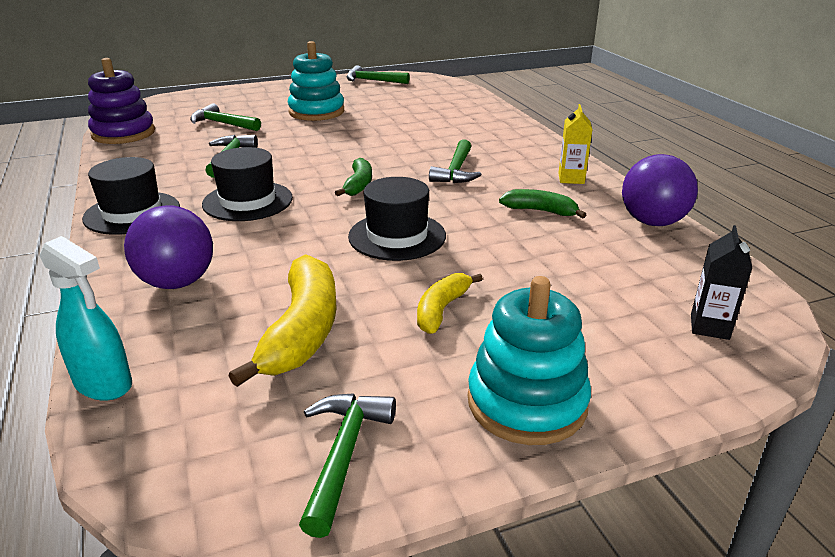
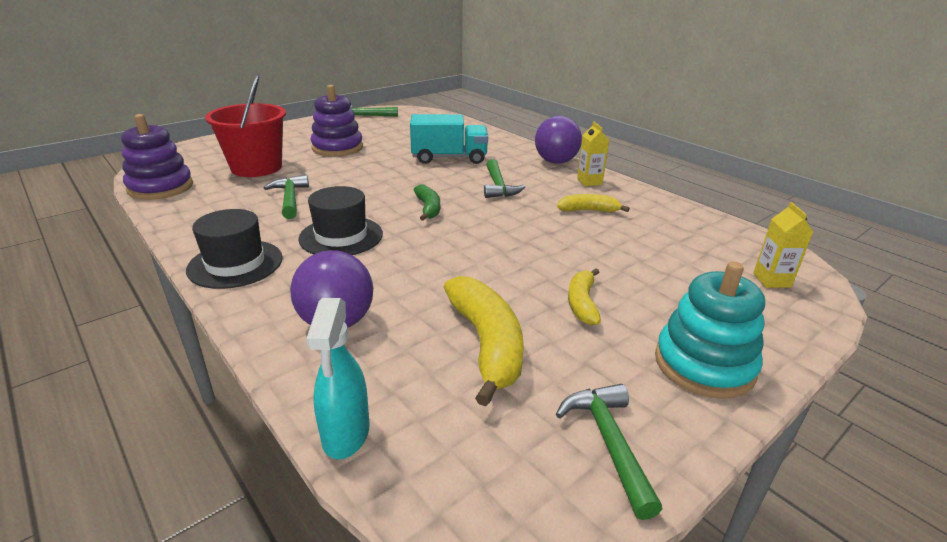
camera: 20 degrees left, 0 degrees up
turquoise spray bottle [40,236,132,401] -> turquoise spray bottle turned 75 degrees clockwise [306,298,370,459]
green hammer [190,103,261,131] -> red bucket [205,74,286,177]
turquoise stacking toy [288,41,344,121] -> purple stacking toy [310,85,363,157]
black hat [348,177,446,261] -> none
green banana [499,189,586,218] -> yellow banana [557,194,630,212]
purple ball [622,154,698,226] -> purple ball moved to [535,116,582,164]
black carton [691,225,752,340] -> yellow carton [753,202,813,288]
none -> turquoise truck [410,114,488,164]

